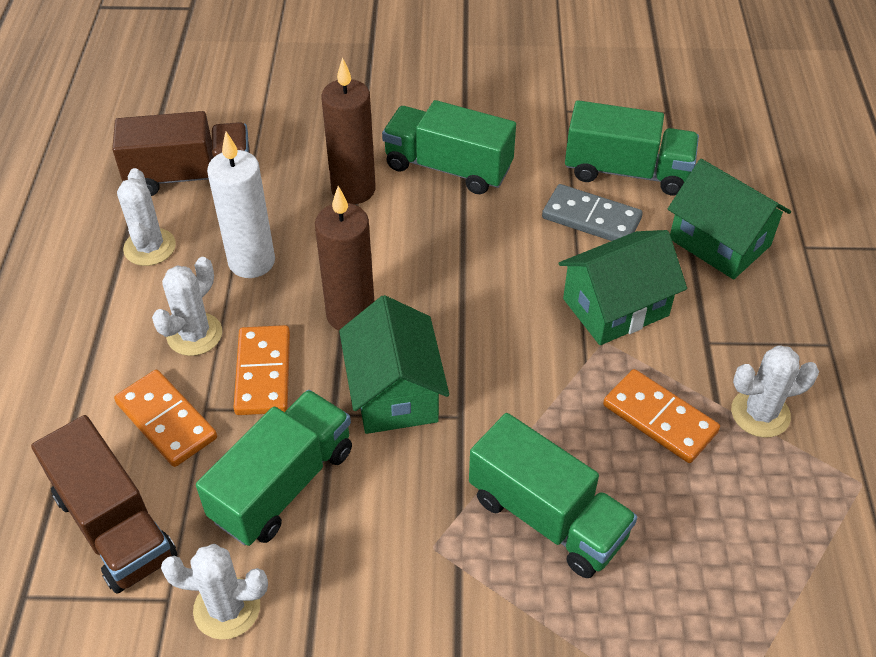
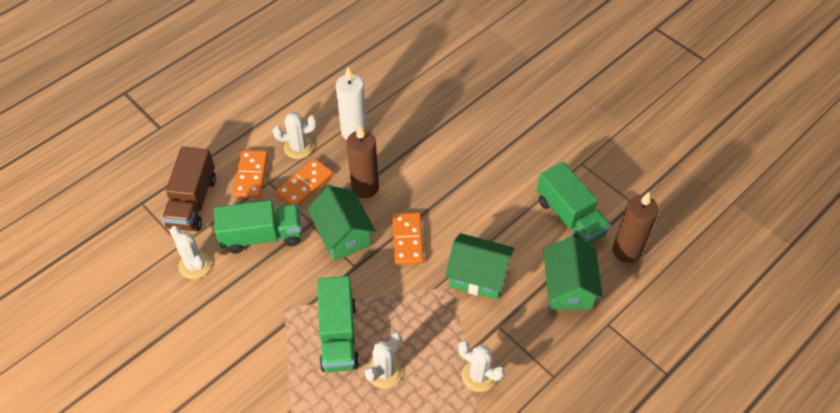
camera: 45 degrees right, 5 degrees up
brown truck [112,111,250,196] -> none
white cactus [117,168,176,266] -> white cactus moved to [365,333,402,388]
brown candle [321,58,376,204] -> brown candle moved to [612,192,659,263]
green house [339,295,449,434] -> green house turned 60 degrees counterclockwise [307,186,376,261]
green truck [382,100,516,194] -> none
grey domino [542,184,643,241] -> none
orange domino [603,369,720,463] -> orange domino moved to [392,213,424,265]

